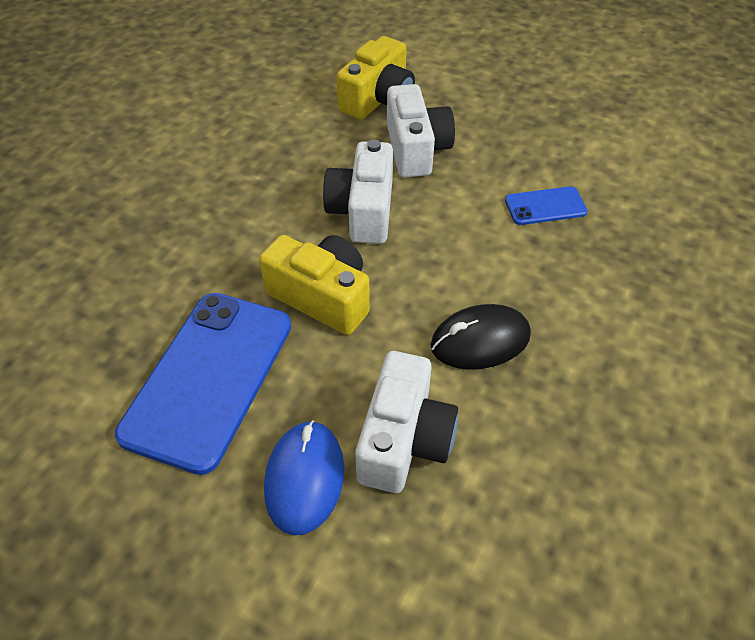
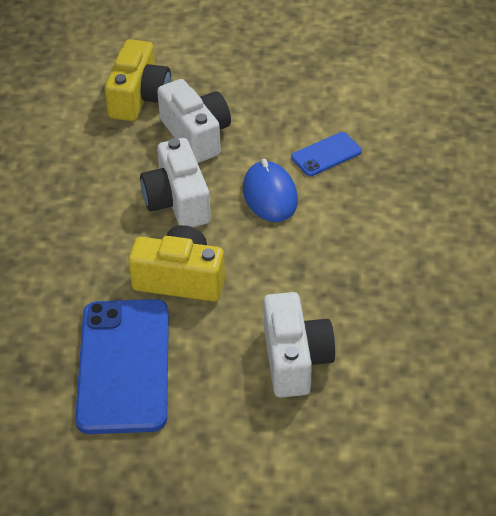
camera: 20 degrees left, 5 degrees down
blue mouse [264,420,344,535] -> blue mouse moved to [243,159,298,222]
black mouse [431,304,531,370] -> none

